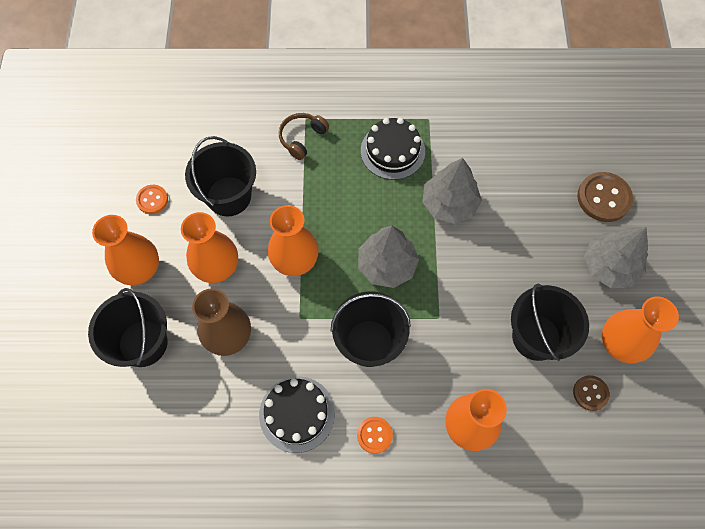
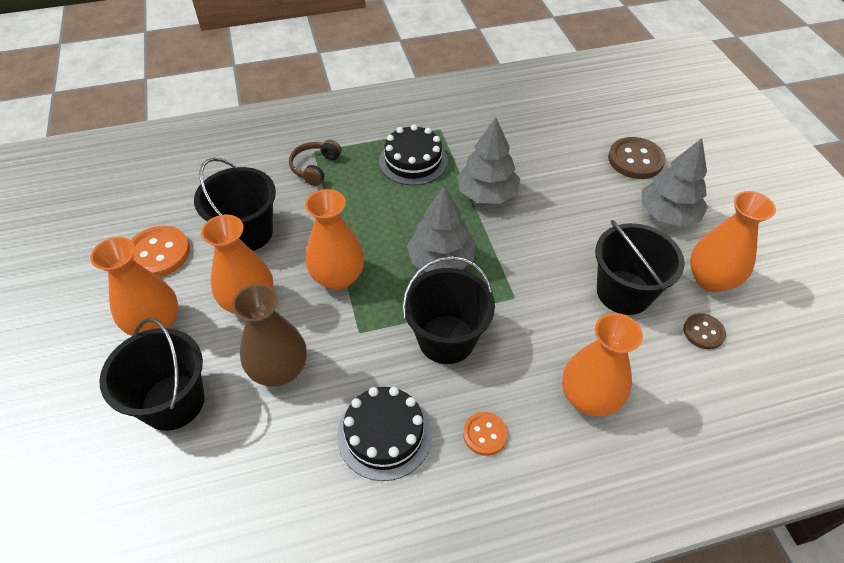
camera: 15 degrees left, 15 degrees down
orange button [136,185,168,214] -> orange button [131,226,190,277], size x1.70

